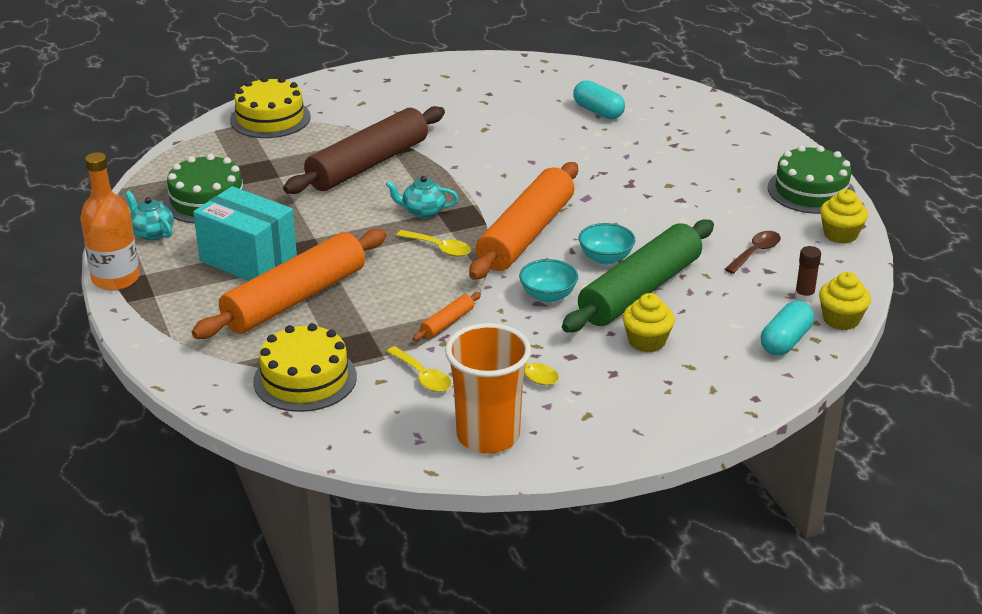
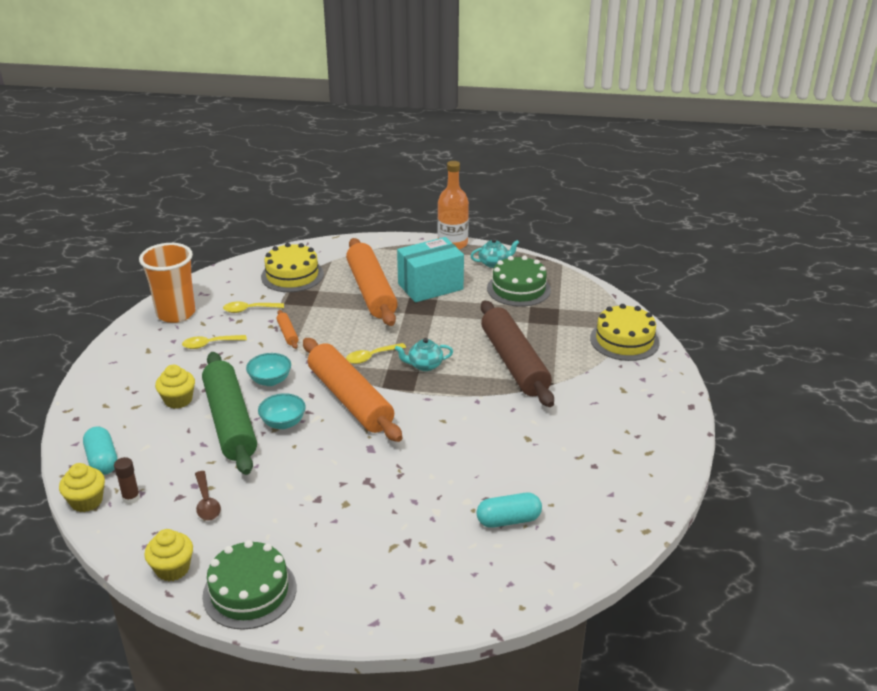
camera: 120 degrees right, 0 degrees up
turquoise teapot [386,176,459,218] -> turquoise teapot turned 135 degrees counterclockwise [395,338,453,371]

